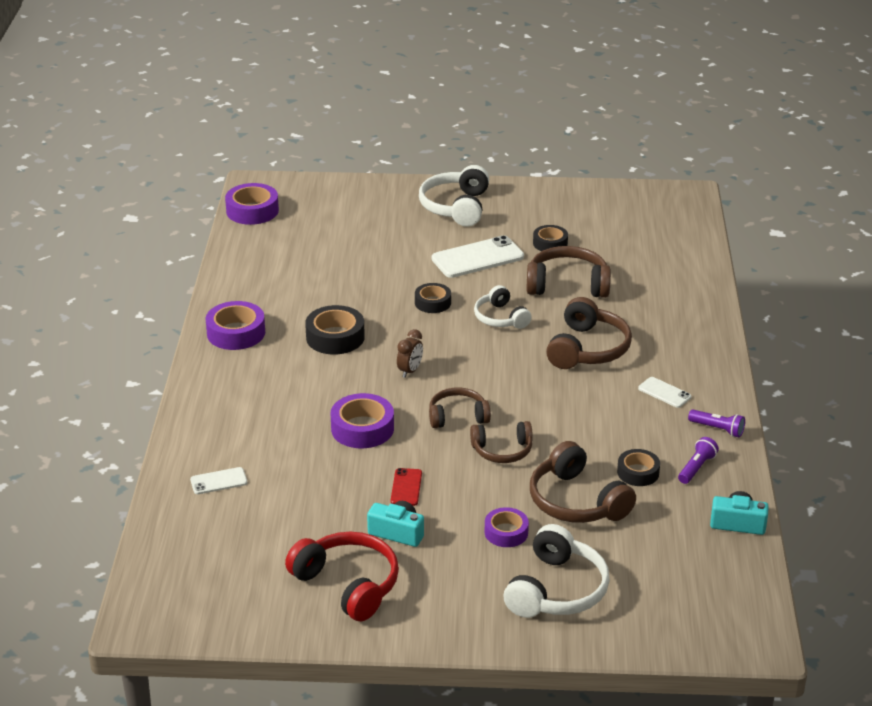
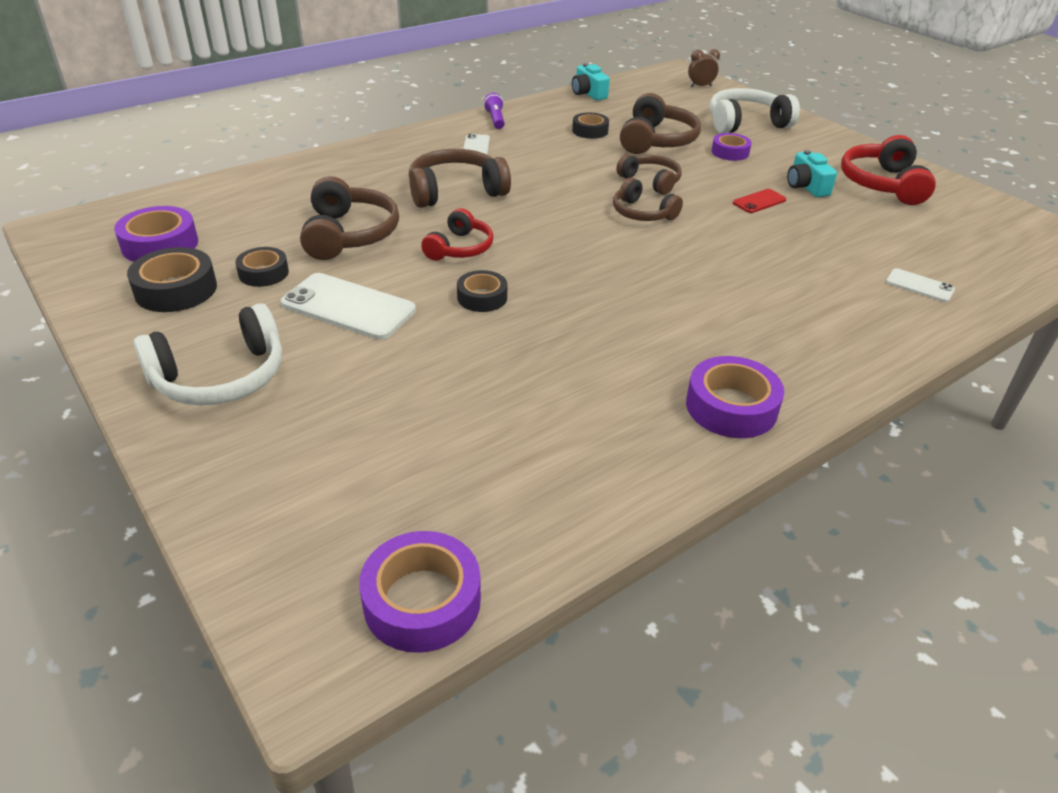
camera: 130 degrees left, 5 degrees up
black tape [305,305,365,354] -> black tape moved to [127,247,217,312]
purple tape [331,393,394,448] -> purple tape moved to [114,206,198,262]
brown clock [397,329,423,378] -> brown clock moved to [688,49,720,87]
white headphones [474,285,532,329] -> red headphones [421,208,493,261]
brown headphones [526,246,611,298] -> brown headphones turned 150 degrees counterclockwise [300,176,399,260]
purple flashlight [678,437,719,484] -> none

